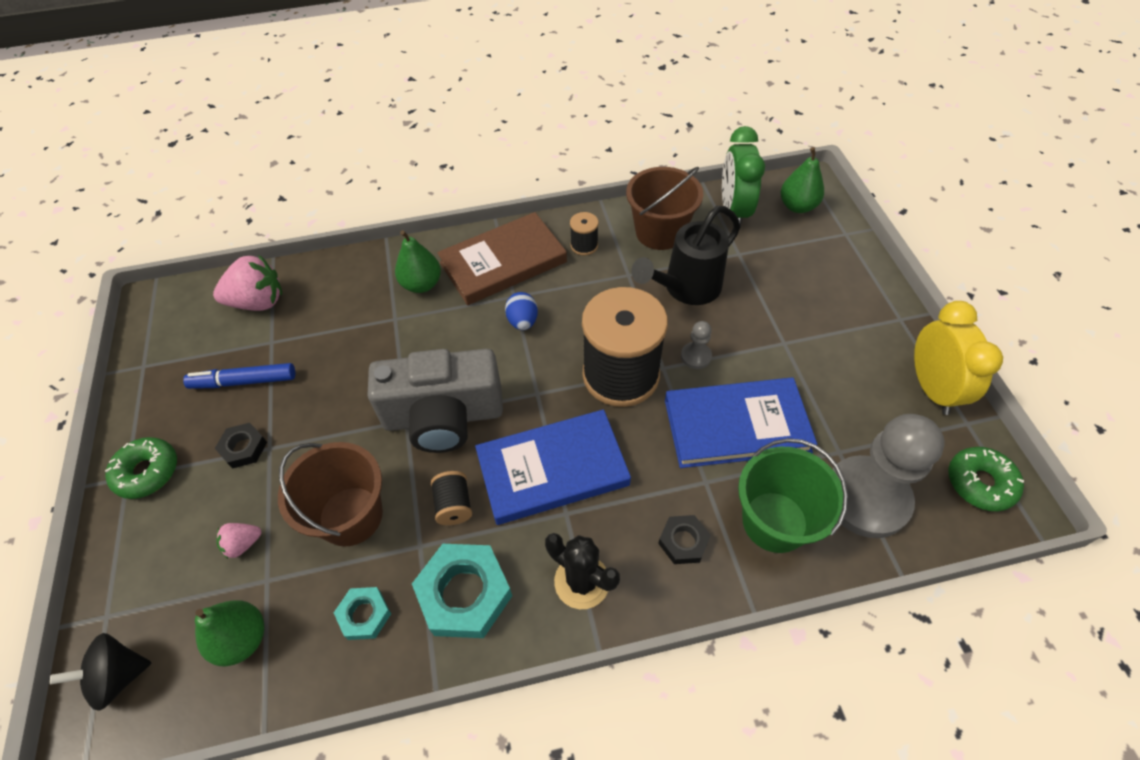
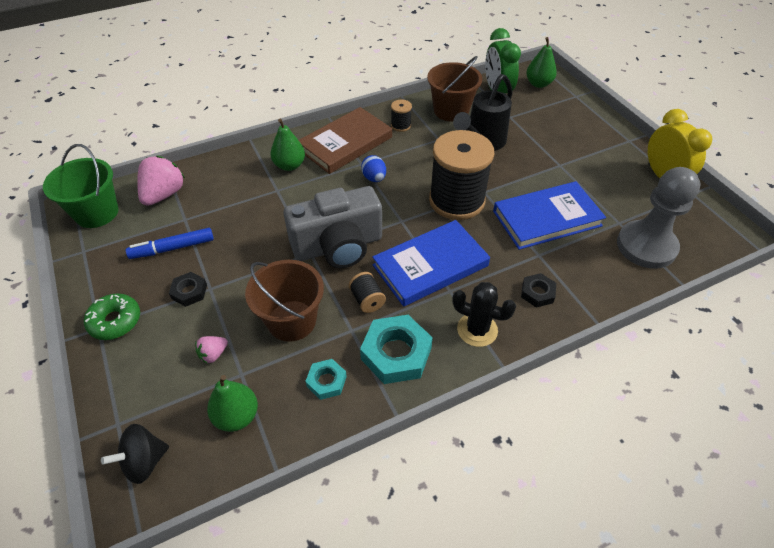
camera: 15 degrees left, 5 degrees down
pink strawberry [213,255,282,311] -> pink strawberry turned 45 degrees counterclockwise [137,156,185,206]
grey pawn [681,321,712,369] -> none
green bucket [738,438,848,553] -> green bucket moved to [43,144,118,228]
green donut [948,447,1024,511] -> none

